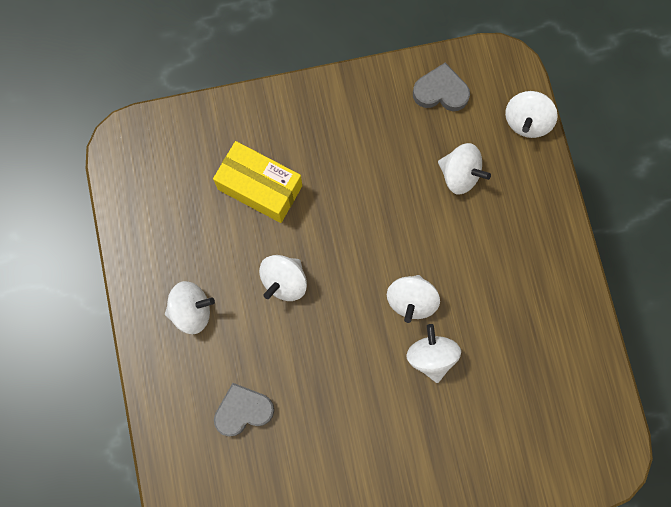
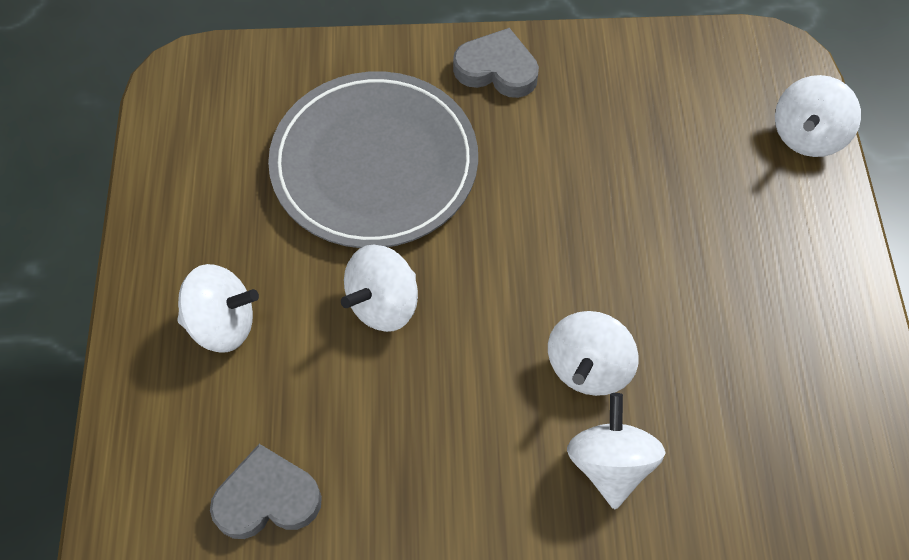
camera: 10 degrees right, 15 degrees down
yellow box [213,141,302,223] -> grey plate [268,71,478,248]
grey heart [413,63,470,111] -> grey heart moved to [453,28,539,98]
white spinning top [438,143,491,194] -> none

